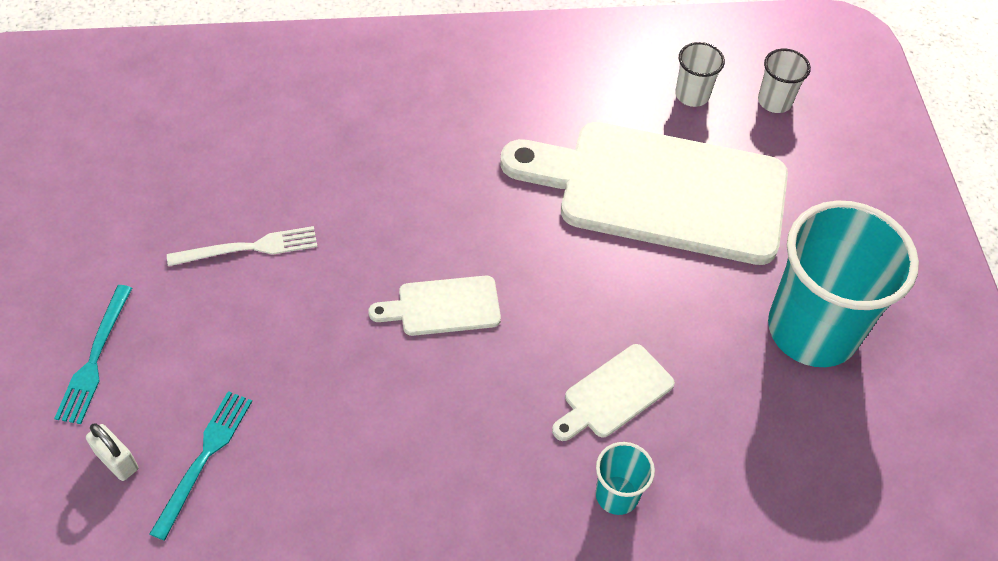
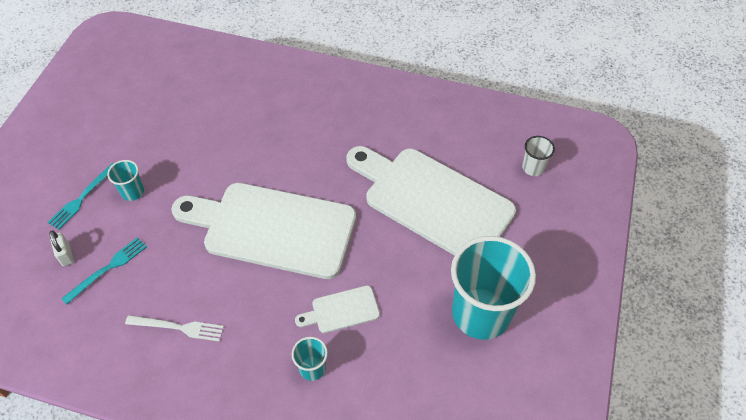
camera: 25 degrees right, 0 degrees up
white fork [167,226,317,266] -> white fork moved to [125,315,224,342]
white cutting board [368,276,501,336] -> white cutting board [171,183,356,279], size x2.38
white cup [675,42,725,107] -> none
none -> turquoise cup [107,160,144,201]

